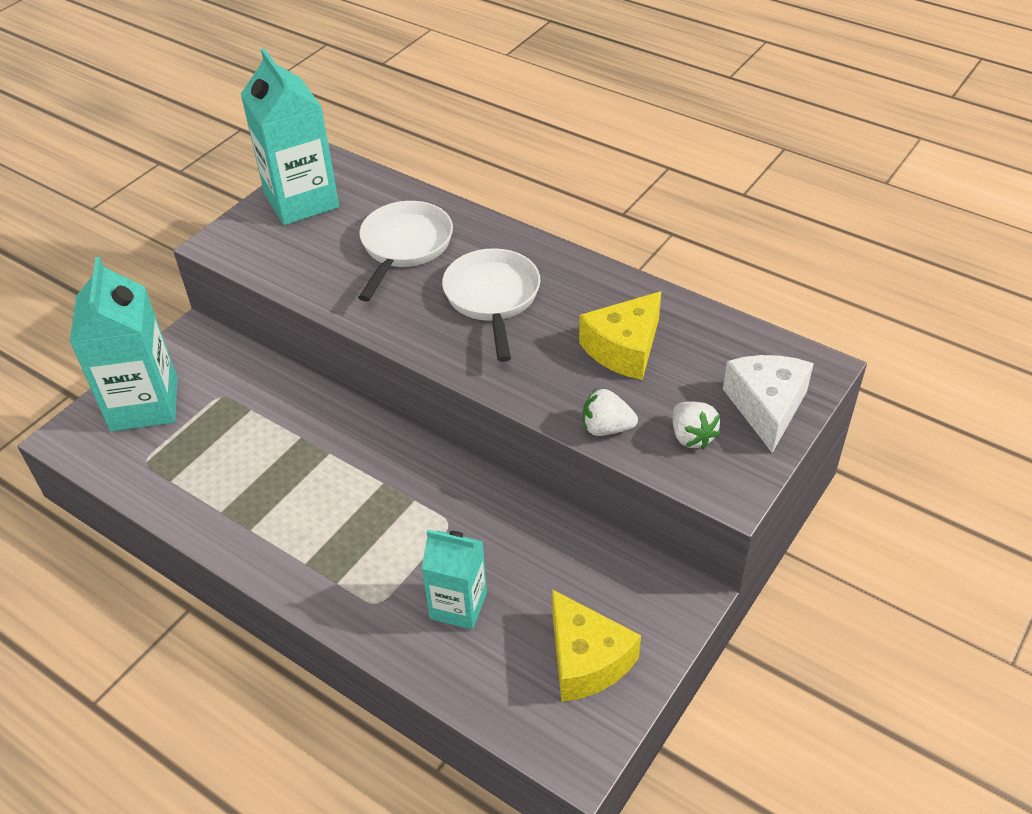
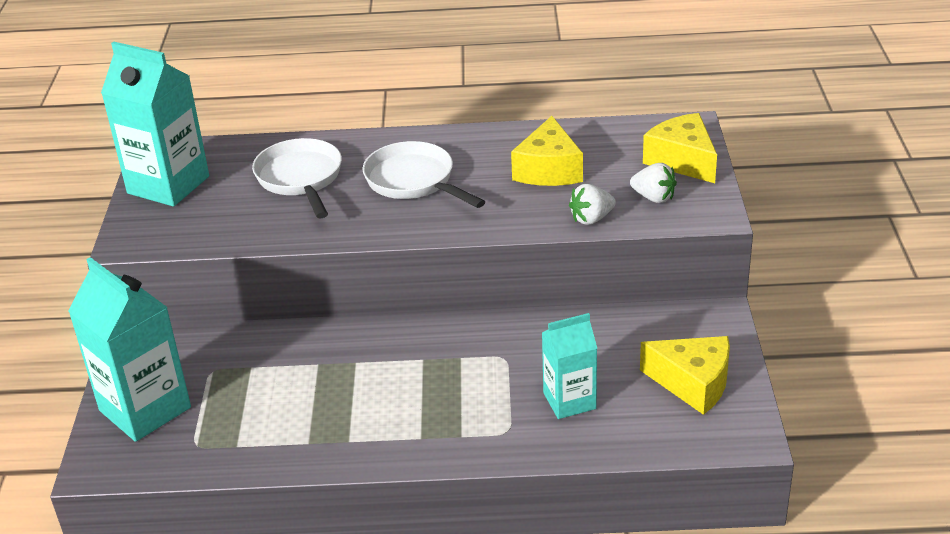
camera: 35 degrees left, 10 degrees down
white cheese [723,355,814,453] -> yellow cheese [643,113,717,183]

